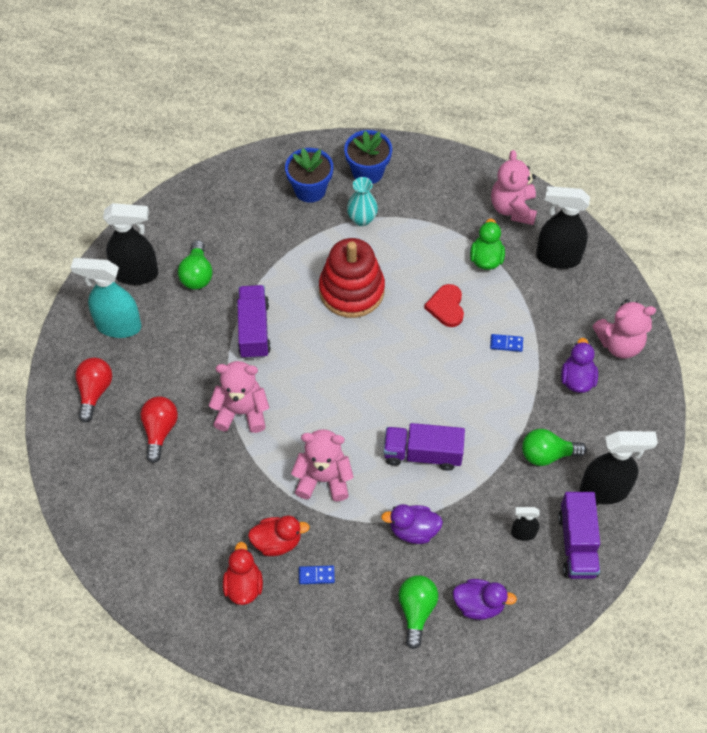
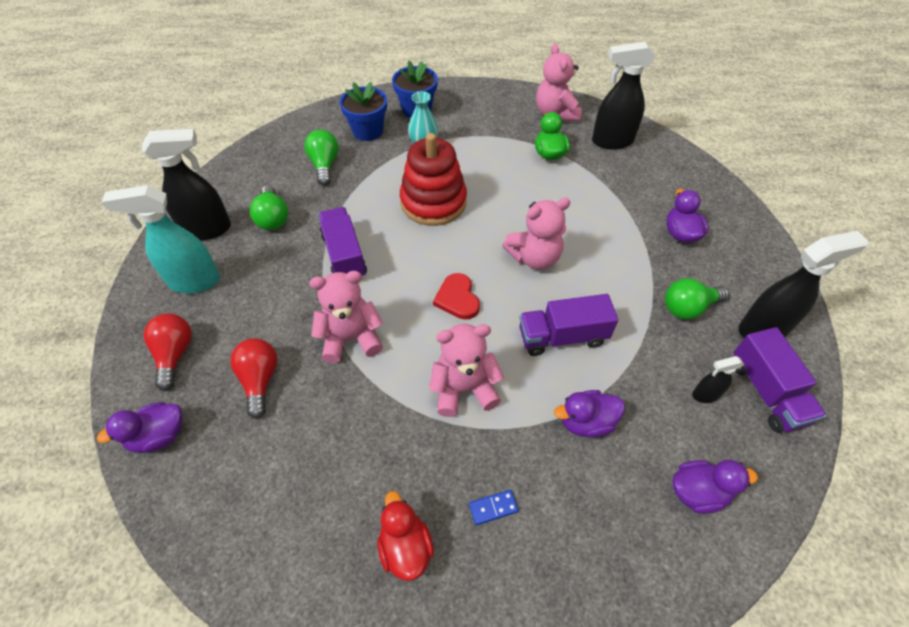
camera: 15 degrees left, 5 degrees down
red duck [248,516,310,556] -> none
green light bulb [398,575,438,649] -> green light bulb moved to [304,130,339,186]
red heart [424,284,464,327] -> red heart moved to [433,273,480,320]
blue domino [490,334,523,352] -> none
pink teddy bear [592,299,656,358] -> pink teddy bear moved to [502,198,570,270]
none -> purple duck [97,402,182,453]

